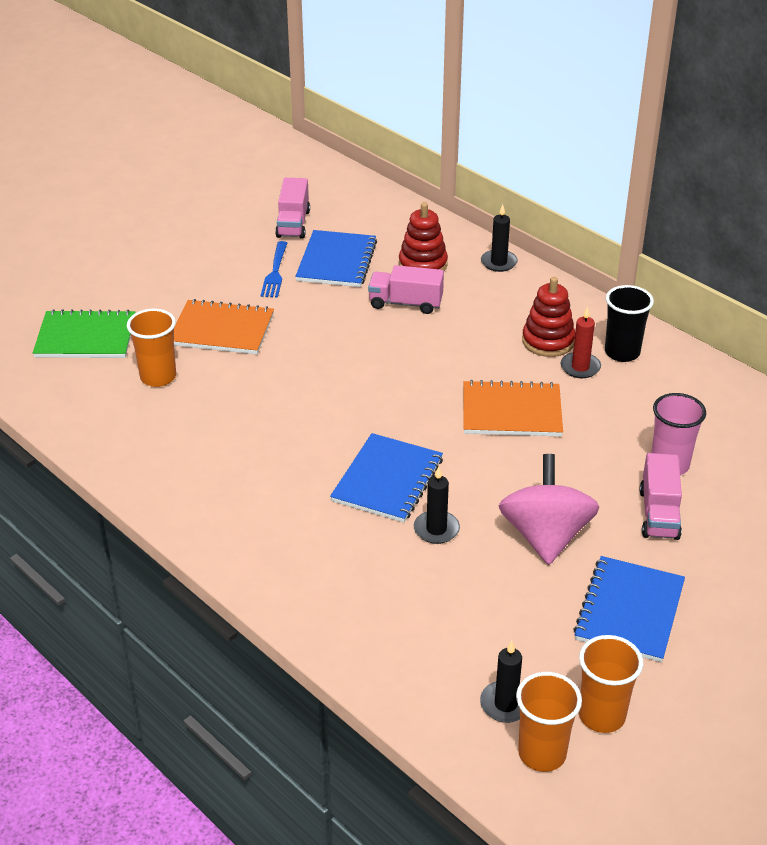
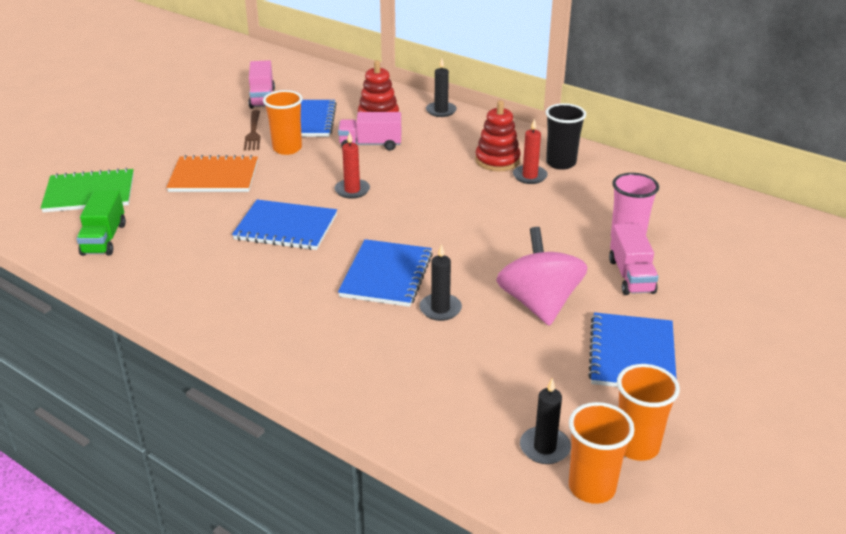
camera: 10 degrees left, 5 degrees down
orange cup [127,309,176,387] -> orange cup moved to [263,90,303,155]
blue fork [261,241,287,298] -> brown fork [244,110,261,151]
orange notebook [463,380,563,436] -> none
none -> green truck [77,190,126,256]
none -> blue notebook [232,199,337,250]
none -> red candle [335,132,370,199]

